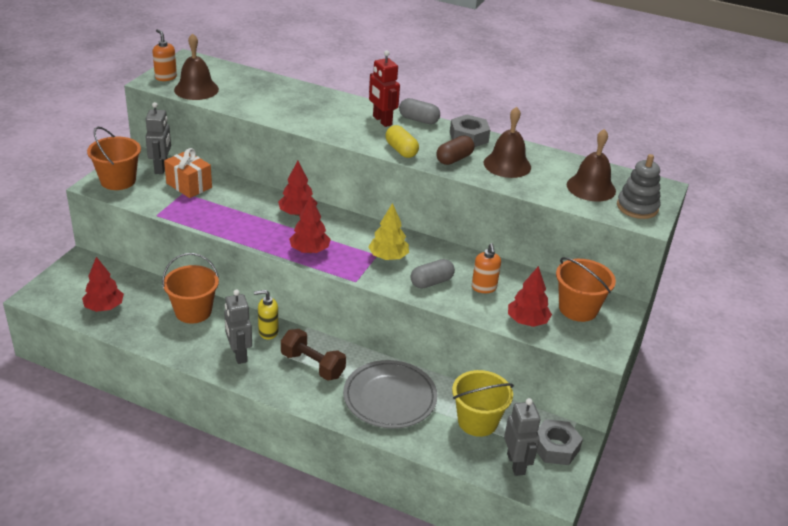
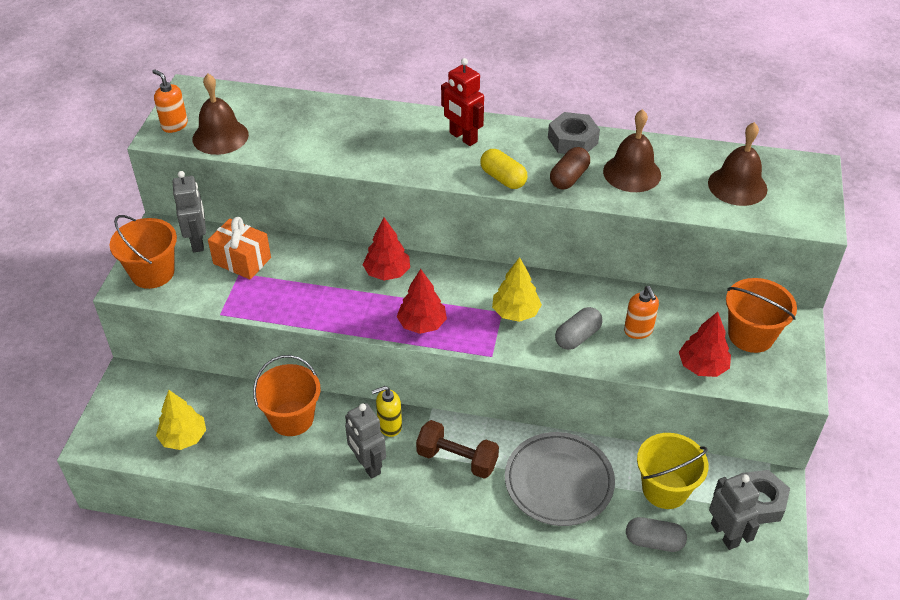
camera: 10 degrees left, 10 degrees up
red tree [82,257,124,312] -> yellow tree [156,390,206,450]
grey capsule [399,98,440,124] -> grey capsule moved to [626,517,687,552]
grey stacking toy [617,154,661,219] -> none

